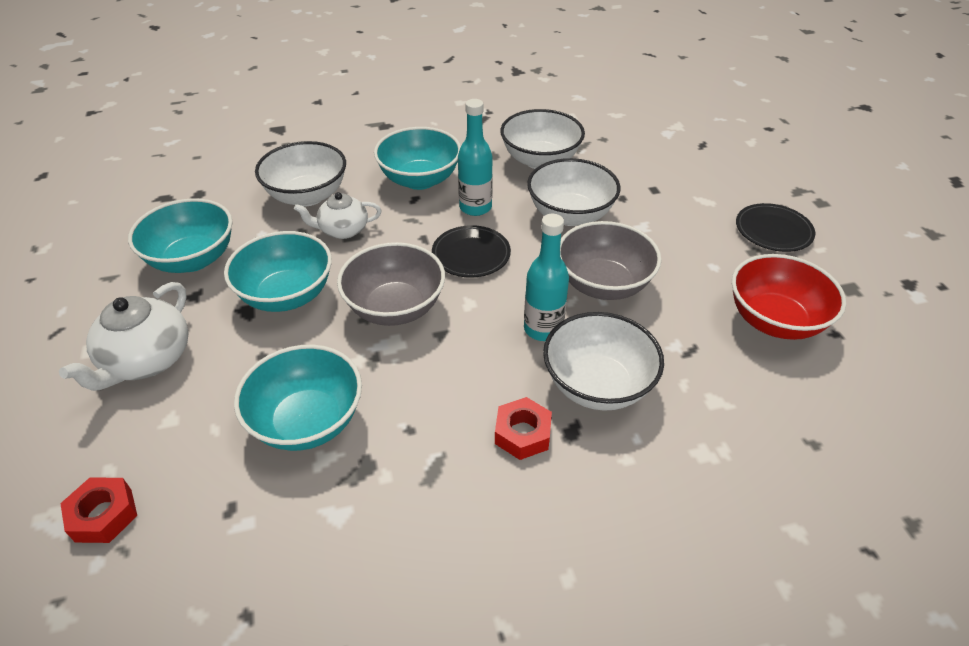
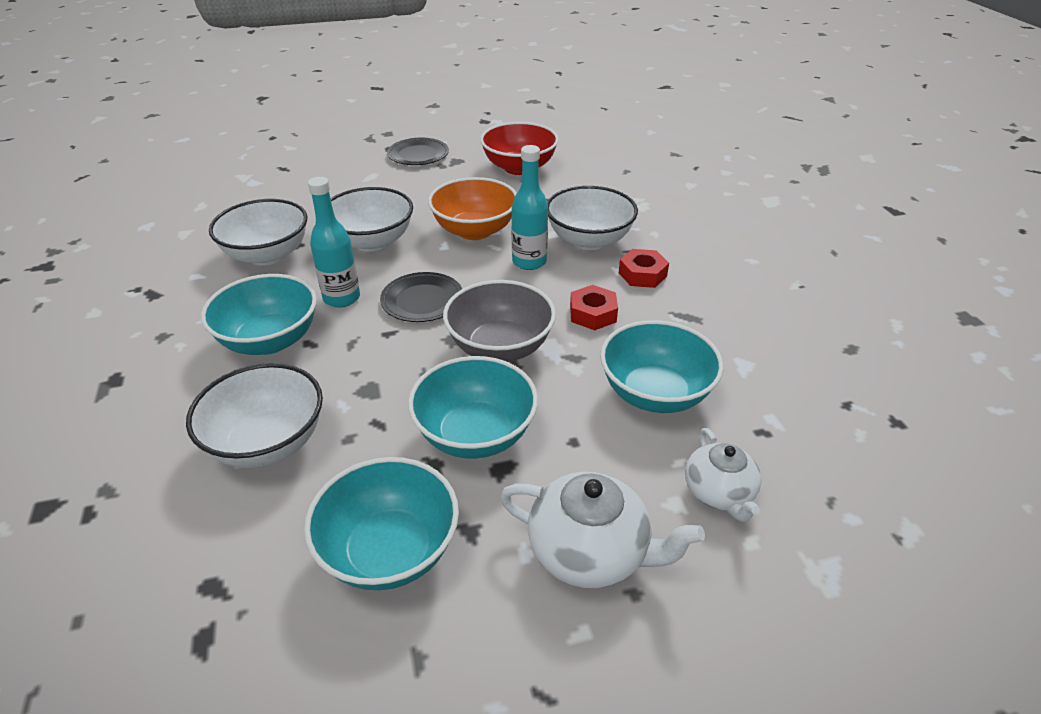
camera: 90 degrees left, 5 degrees down
red nut [60,477,137,543] -> red nut moved to [570,285,618,330]
white teapot [294,192,382,239] -> white teapot moved to [685,428,762,522]
grey bowl [560,221,661,300] -> orange bowl [428,177,517,240]

